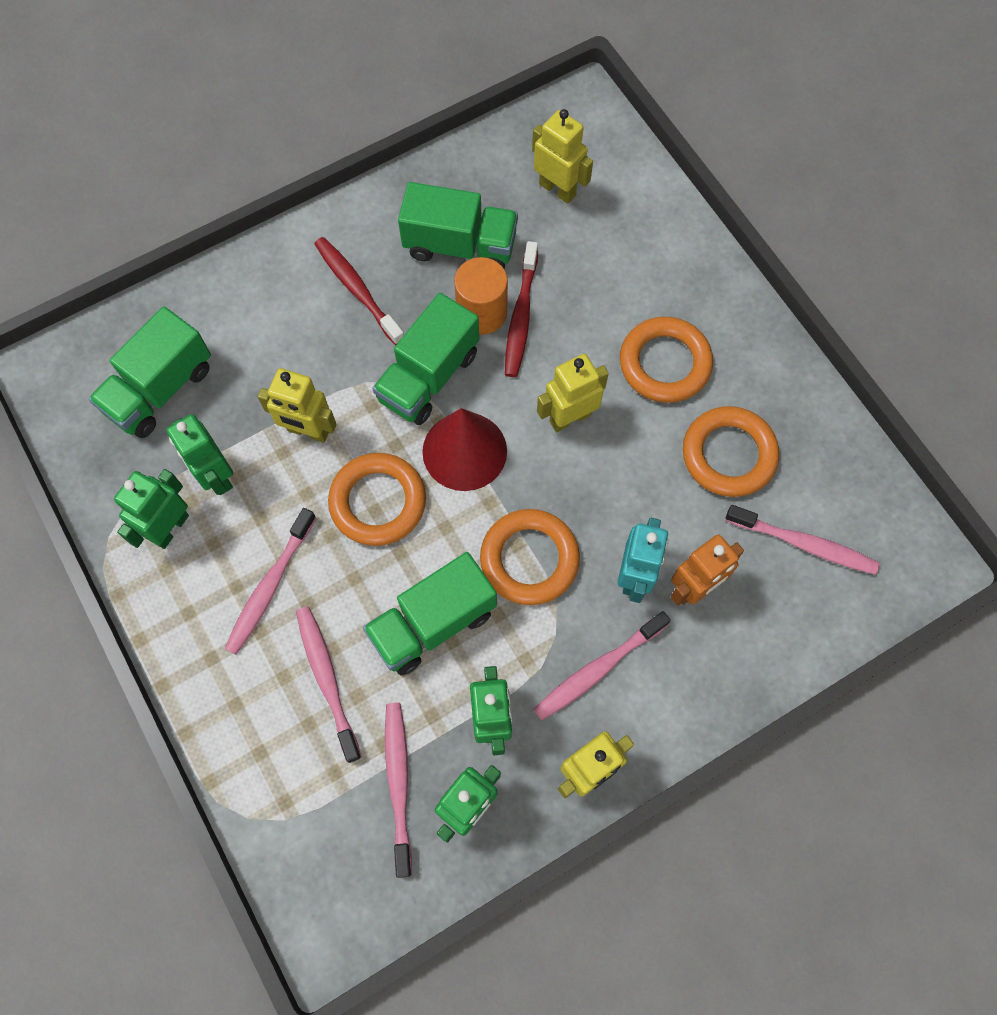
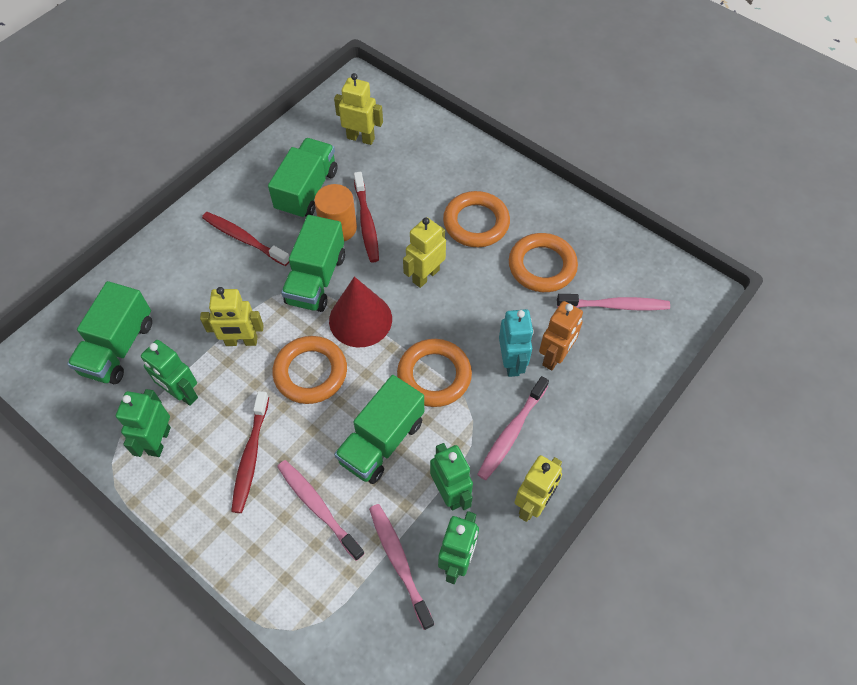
camera: 20 degrees left, 10 degrees down
pink toothbrush [224,508,316,654] -> red toothbrush [231,391,269,513]
green truck [398,182,518,268] -> green truck turned 60 degrees counterclockwise [268,138,337,219]

